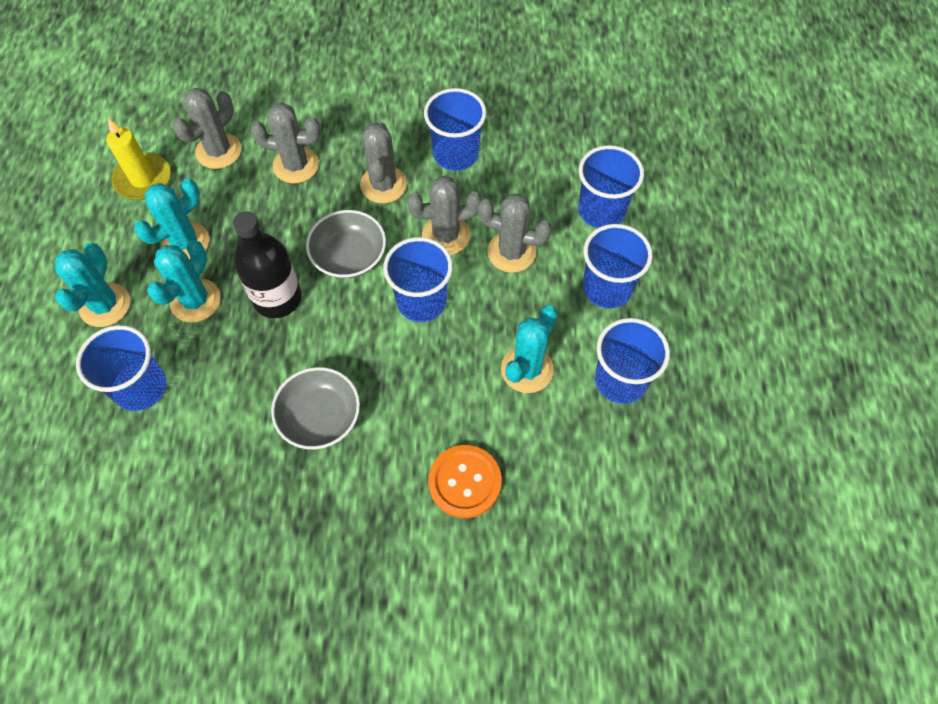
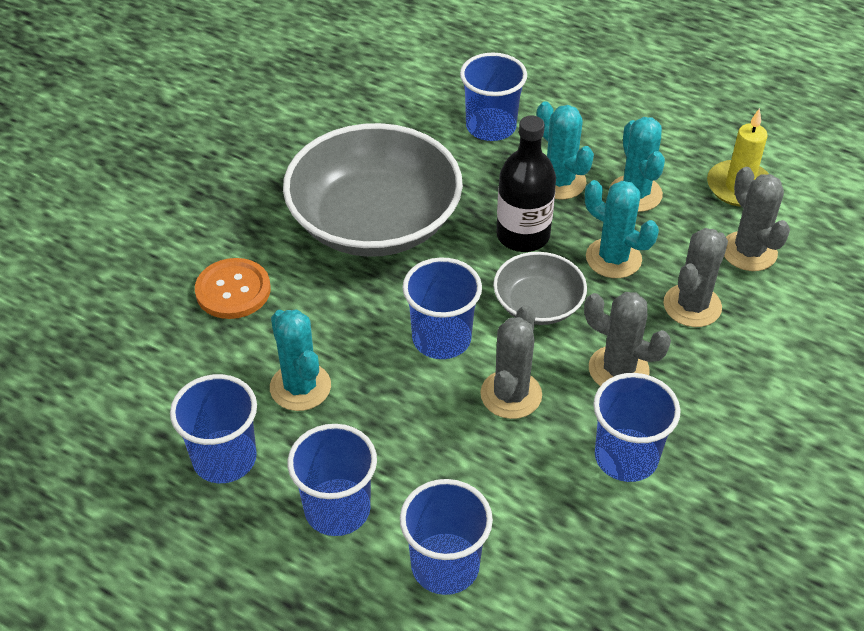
camera: 120 degrees right, 15 degrees down
turquoise cactus [55,243,130,327] -> turquoise cactus moved to [585,180,659,278]
grey bowl [271,367,360,449] -> grey bowl [283,123,463,257], size x2.01
grey cactus [478,194,552,273] -> none

